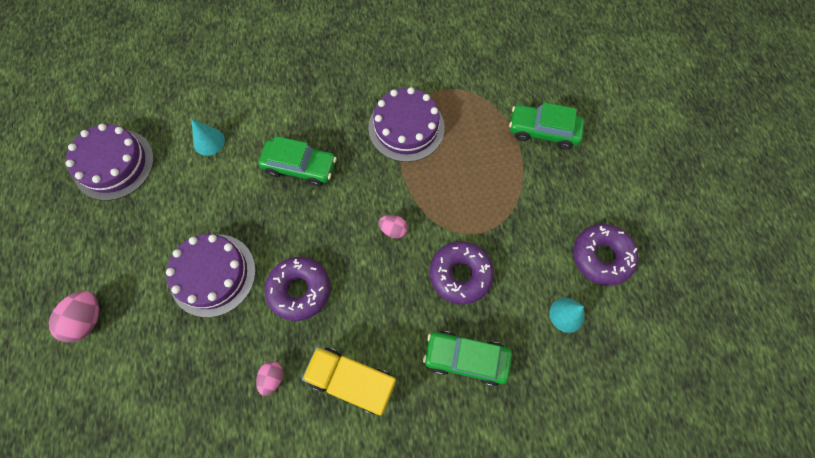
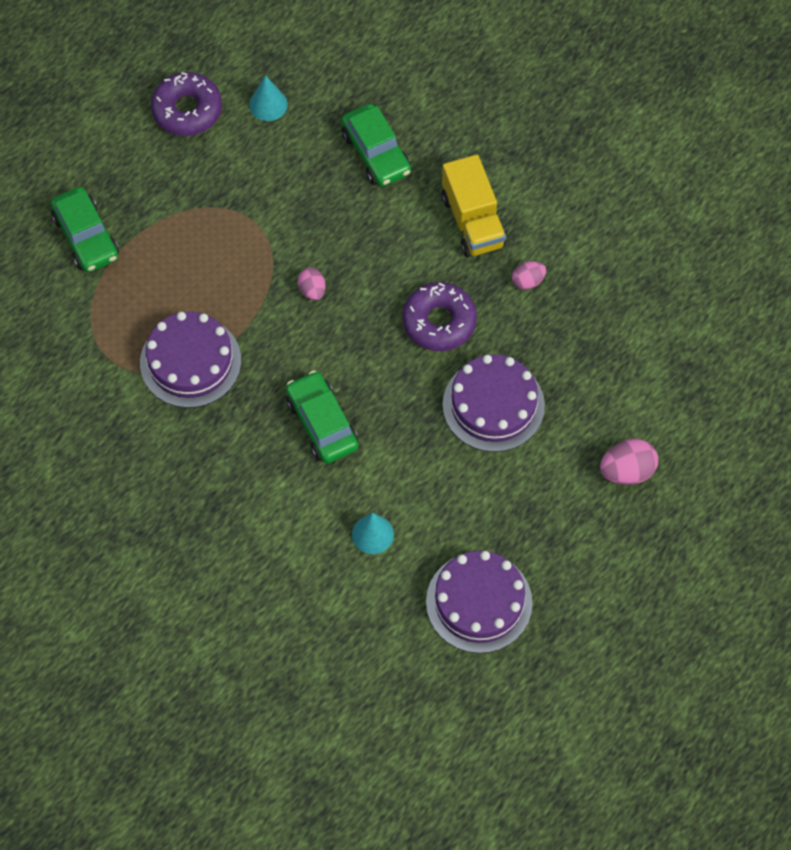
camera: 130 degrees left, 5 degrees down
purple donut [430,241,494,305] -> none

